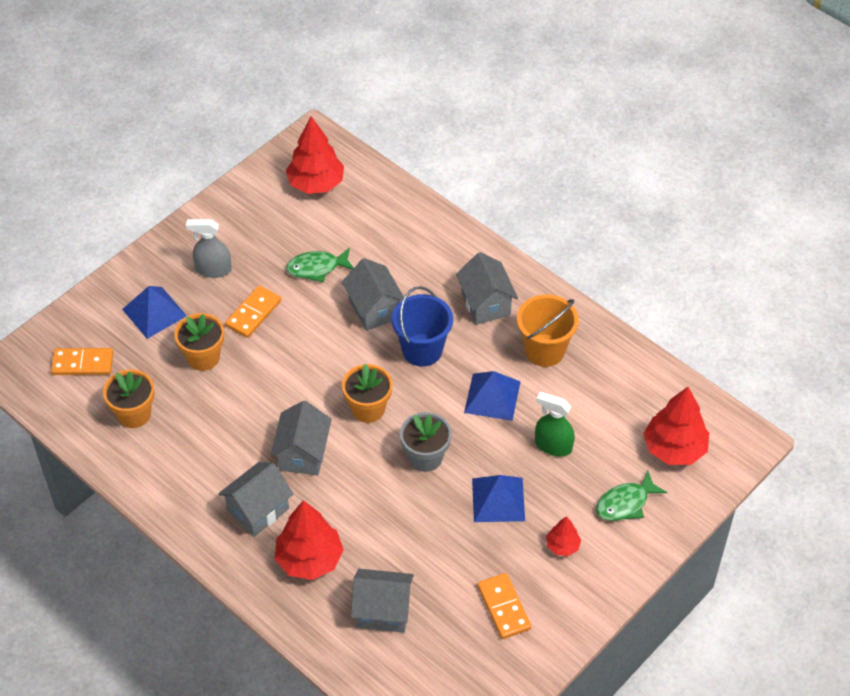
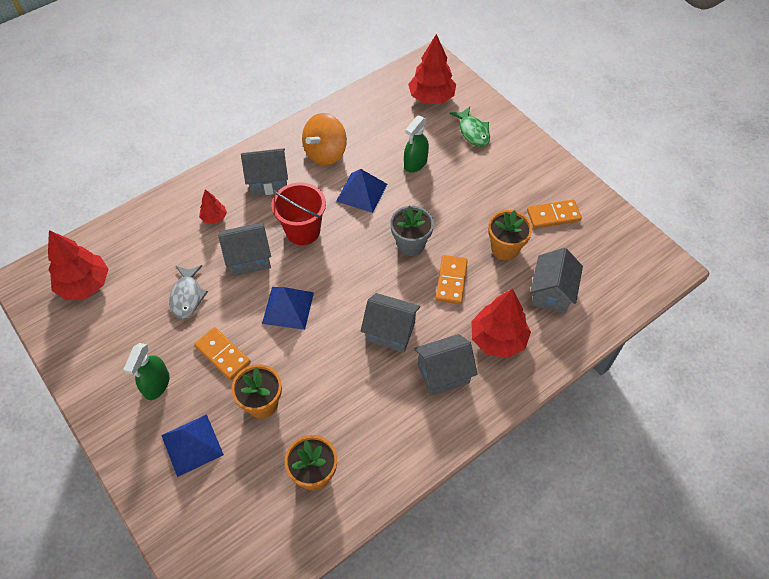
camera: 80 degrees left, 5 degrees up
orange domino [51,348,113,375] -> orange domino moved to [436,255,468,304]
grey spray bottle [186,219,232,278] -> green spray bottle [124,343,170,400]
grey house [218,462,293,537] -> grey house turned 75 degrees counterclockwise [414,334,478,396]
green fish [286,248,354,283] -> grey fish [169,265,208,319]
orange flower pot [342,364,393,423] -> orange flower pot moved to [488,210,532,260]
blue bucket [391,286,453,367] -> red bucket [272,182,326,245]
blue pyramid [472,475,525,522] -> blue pyramid moved to [262,287,314,330]
orange bucket [517,294,579,367] -> orange spinning top [302,113,347,166]
red tree [546,516,581,556] -> red tree moved to [199,189,227,224]

